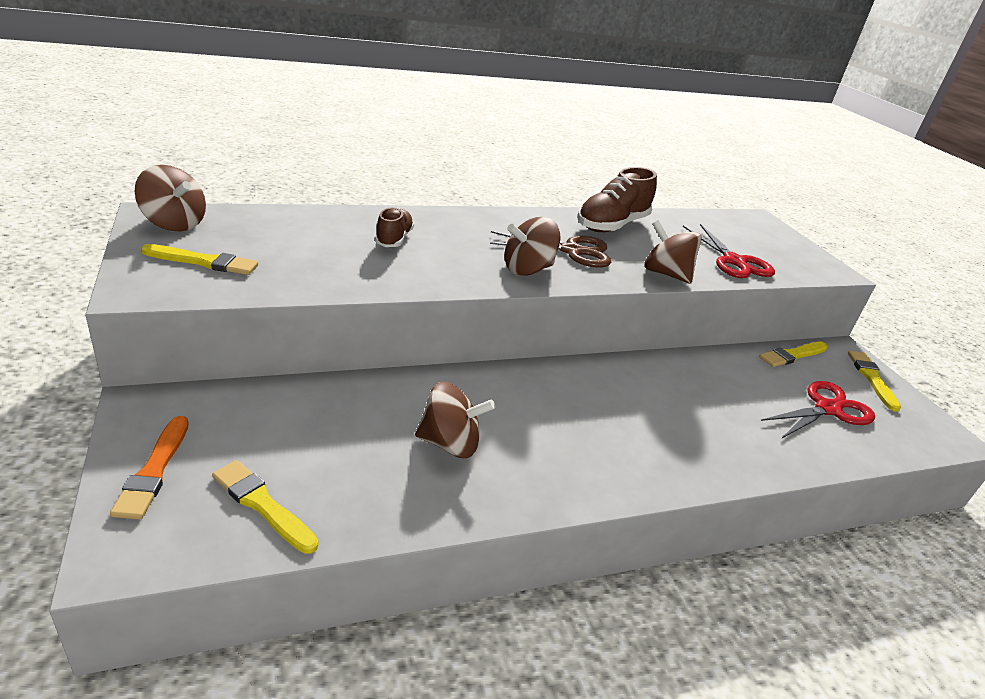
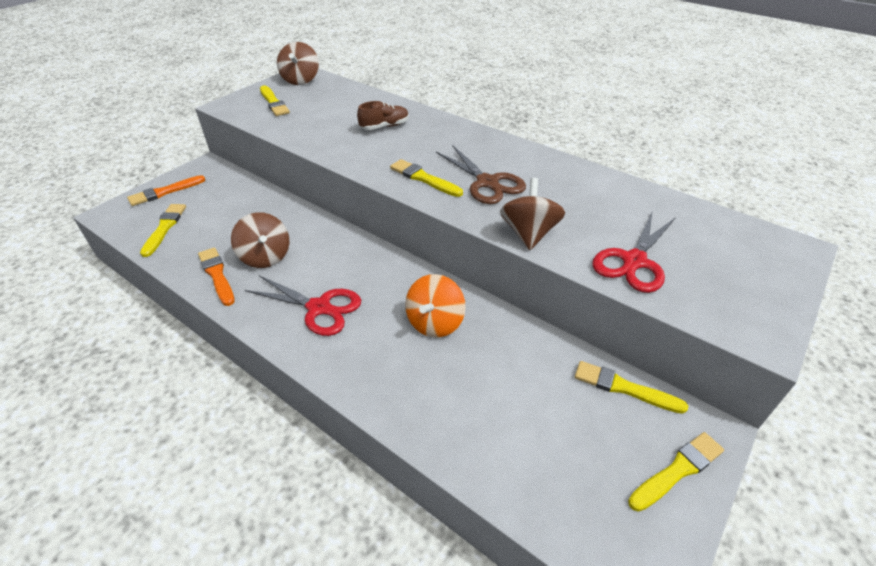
camera: 60 degrees right, 10 degrees up
brown spinning top [504,217,561,276] -> yellow brush [390,159,463,197]
brown shoe [577,167,657,232] -> none
red scissors [761,381,875,439] -> red scissors moved to [245,275,361,336]
none -> orange brush [198,247,235,306]
none -> orange spinning top [405,274,466,337]

